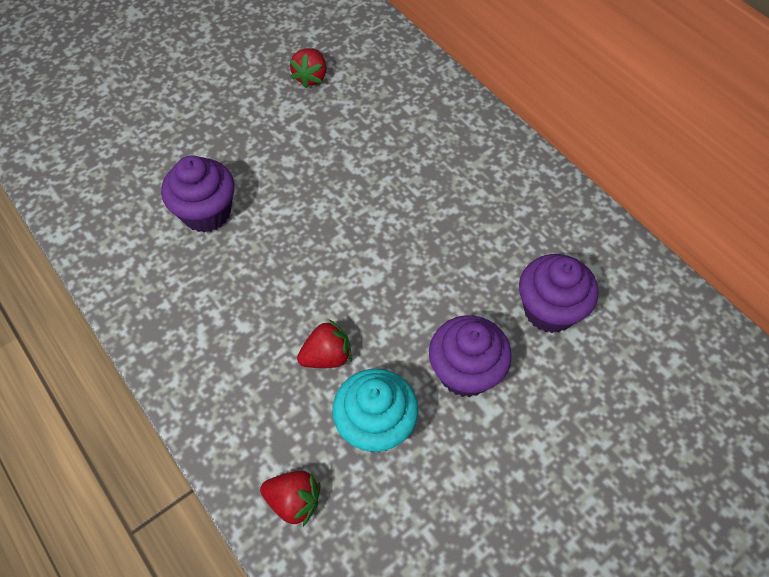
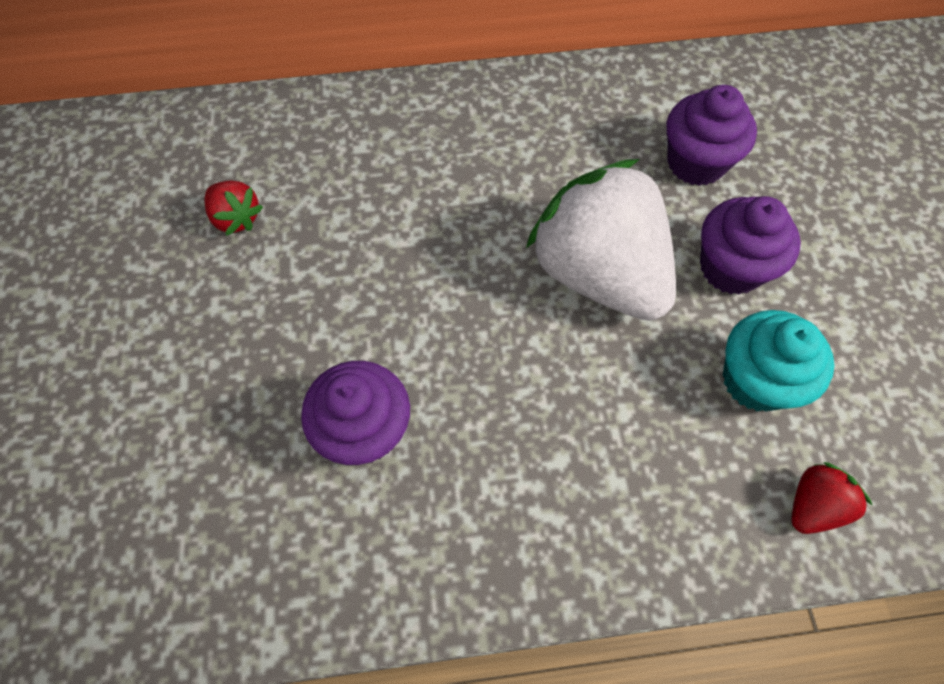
camera: 60 degrees left, 5 degrees up
red strawberry [297,319,352,368] -> none
none -> white strawberry [526,159,676,321]

